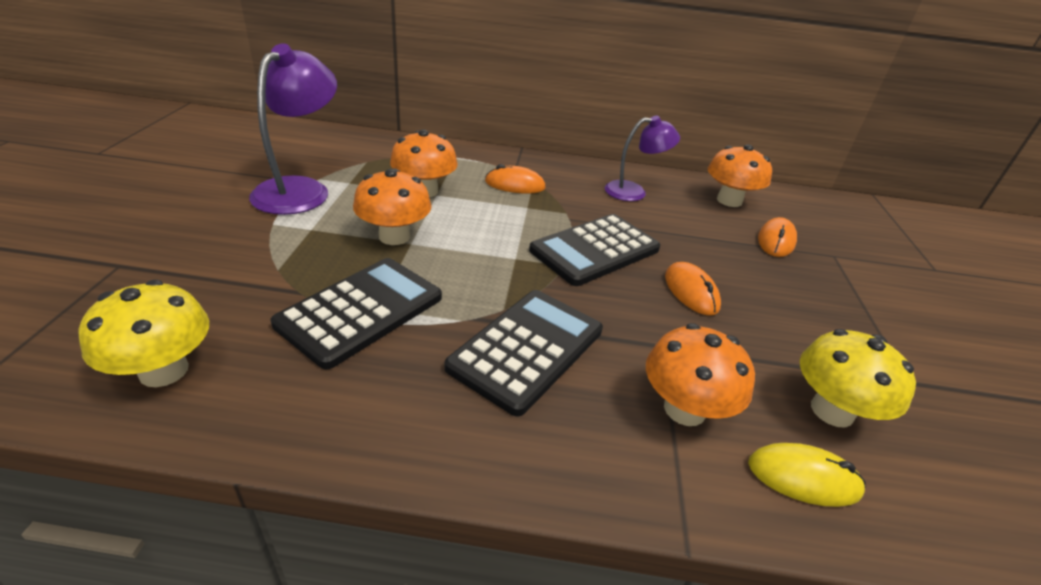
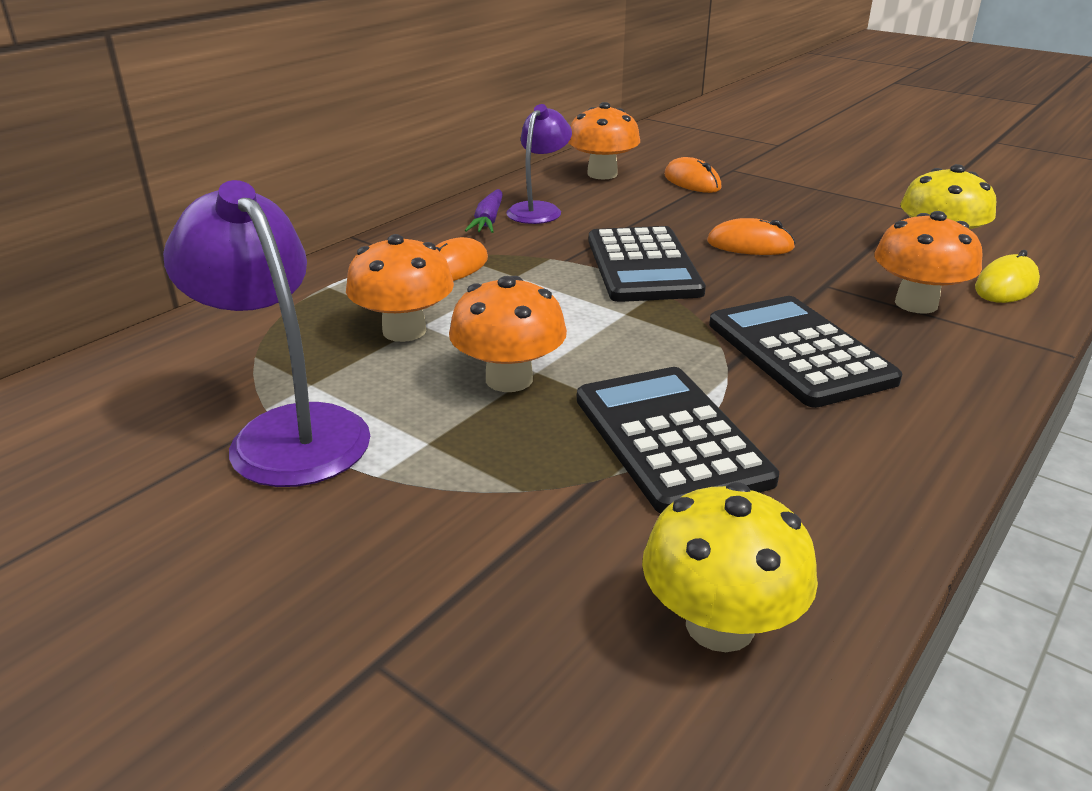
camera: 55 degrees left, 5 degrees down
none -> purple carrot [465,189,503,233]

